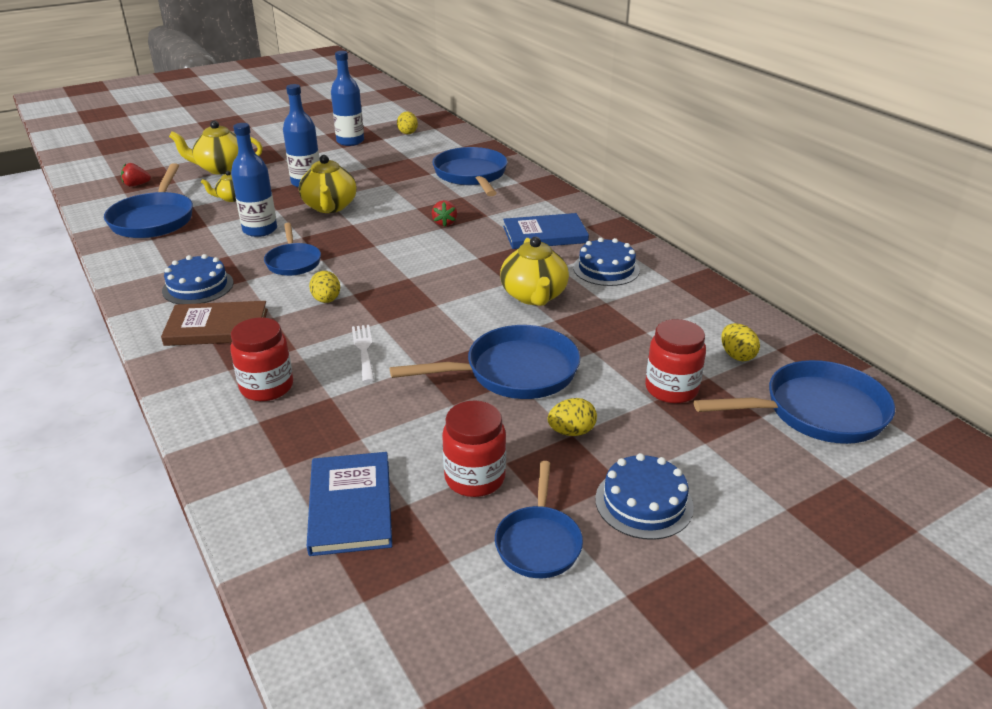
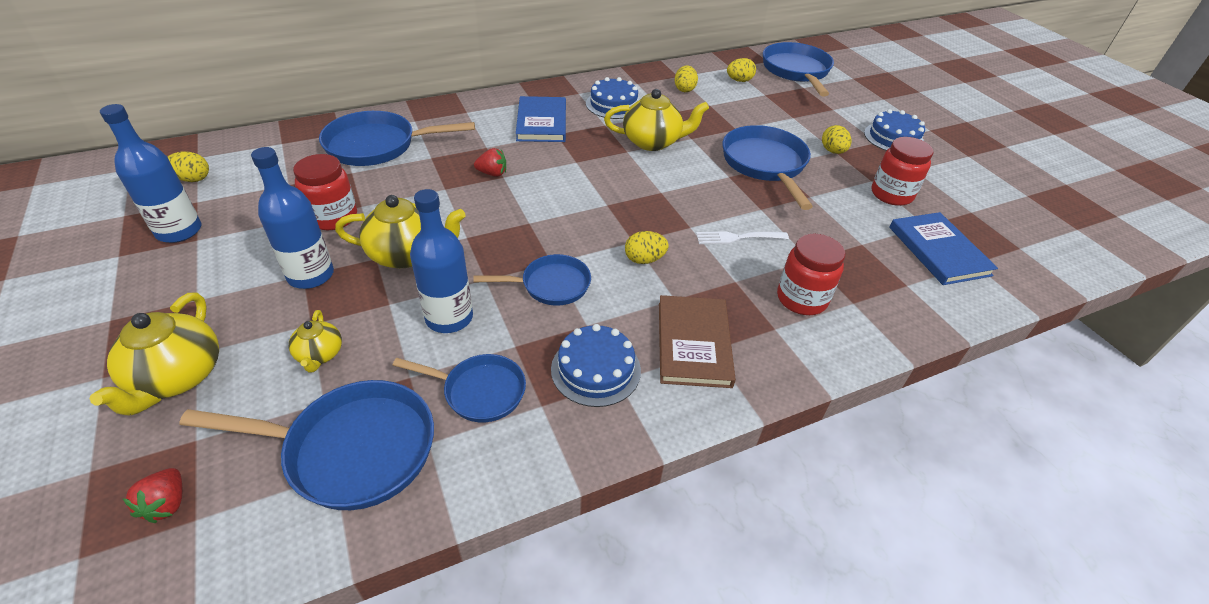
camera: 85 degrees left, 10 degrees up
blue book [307,452,392,556] -> blue book turned 75 degrees clockwise [889,212,998,285]
blue pan [495,461,583,578] -> blue pan moved to [393,354,526,422]
red jar [645,319,706,403] -> red jar moved to [293,154,357,230]
none -> yellow egg [675,66,698,92]

